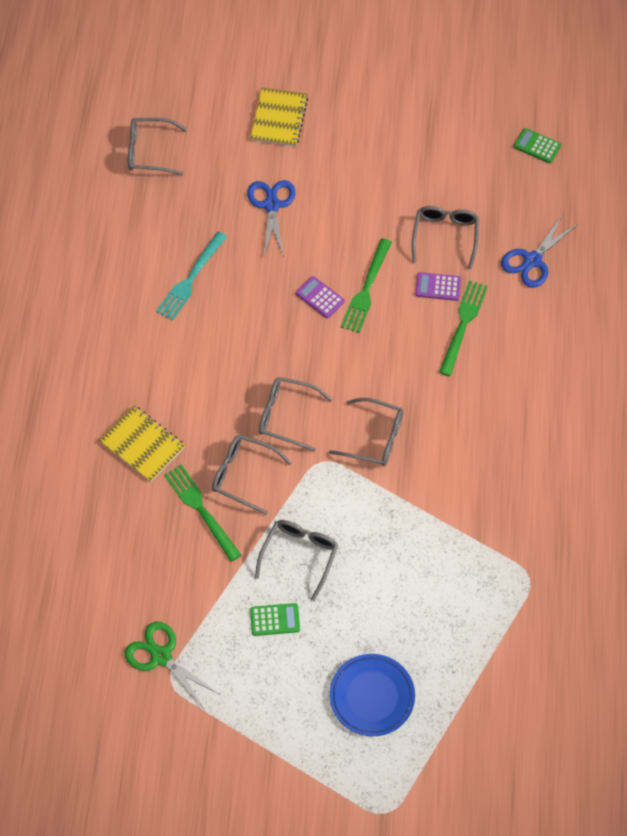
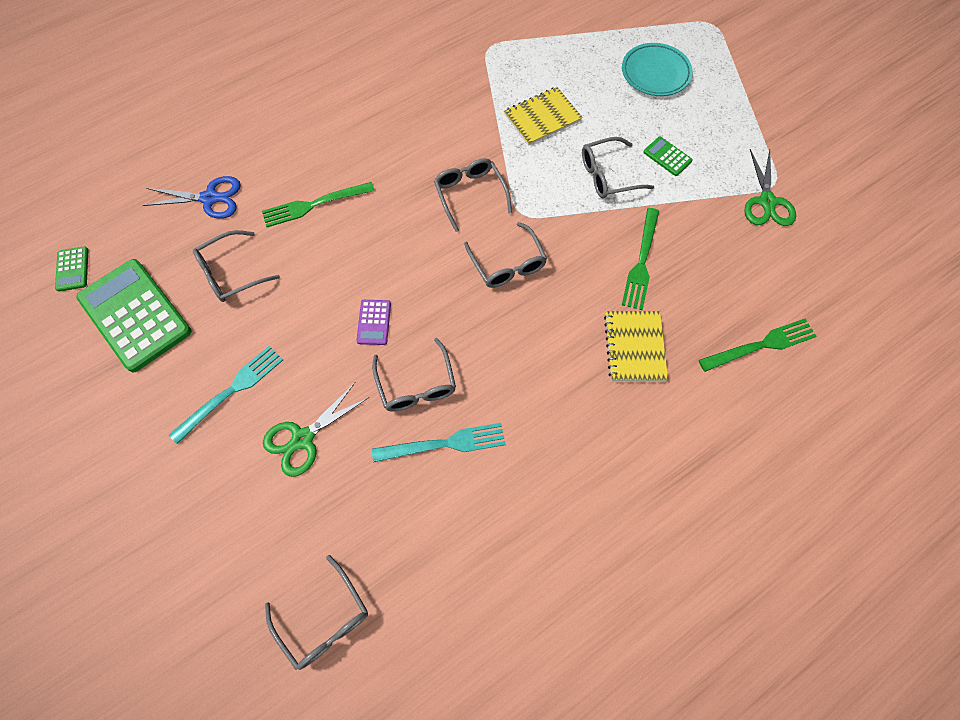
camera: 130 degrees left, 5 degrees up
grey glasses [212,435,292,515] -> grey glasses moved to [372,338,456,412]
blue scissors [247,180,296,257] -> green scissors [263,383,370,477]
yellow notebook [250,88,308,146] -> yellow notebook moved to [504,87,583,146]
blue plate [329,654,415,736] -> turquoise plate [622,43,693,96]
green fork [341,238,392,333] -> green fork moved to [699,318,817,372]
purple calculator [415,272,461,301] -> none
none -> green calculator [76,259,191,372]
none -> turquoise fork [169,346,283,444]

